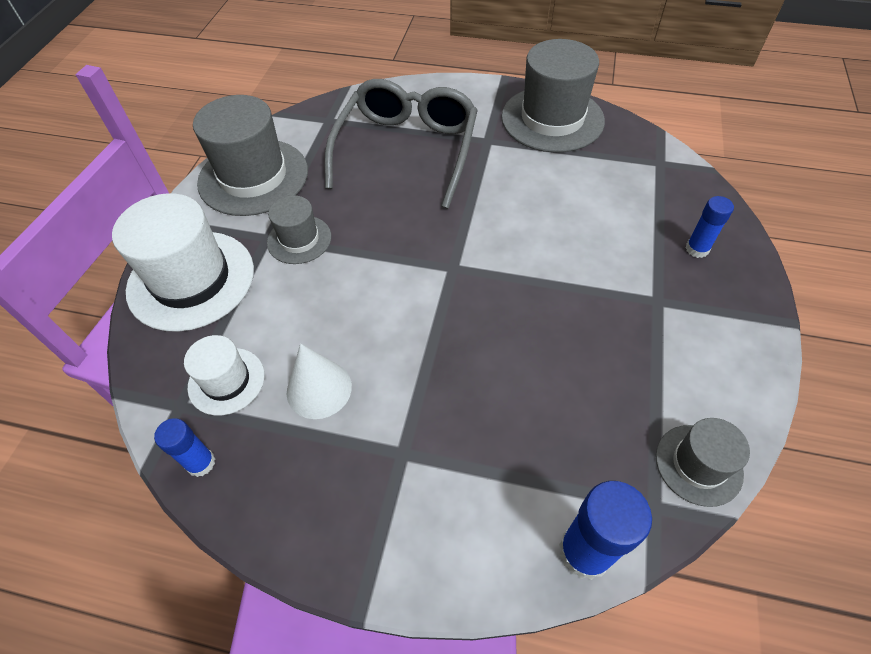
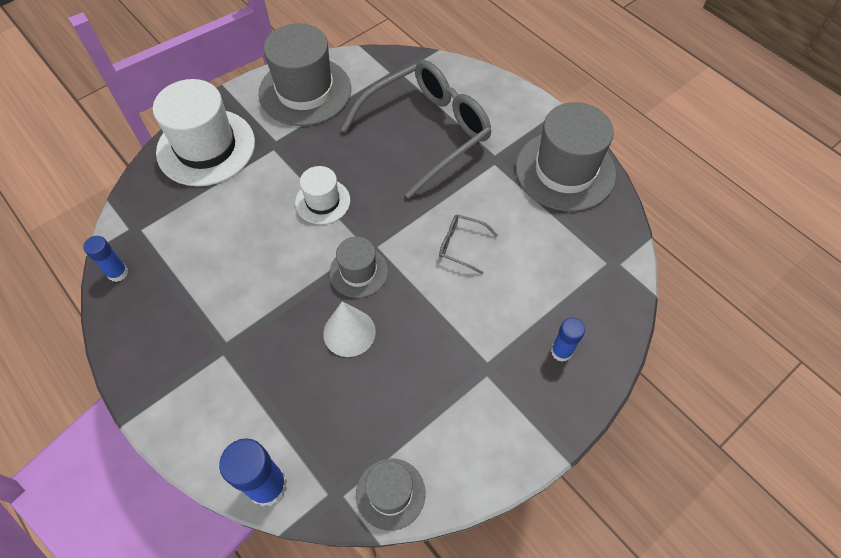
camera: 35 degrees right, 5 degrees up
white hat [184,335,265,415] -> white hat moved to [295,166,350,225]
grey hat [267,195,331,264] -> grey hat moved to [329,237,388,298]
white cone [287,343,352,419] -> white cone moved to [323,301,376,357]
none -> grey glasses [439,214,498,274]

